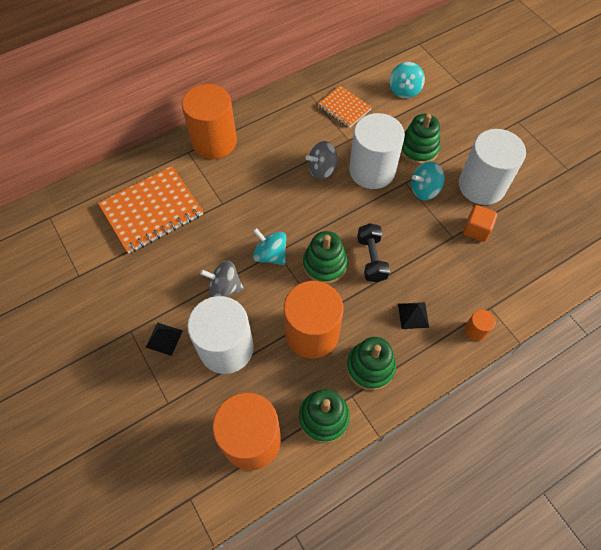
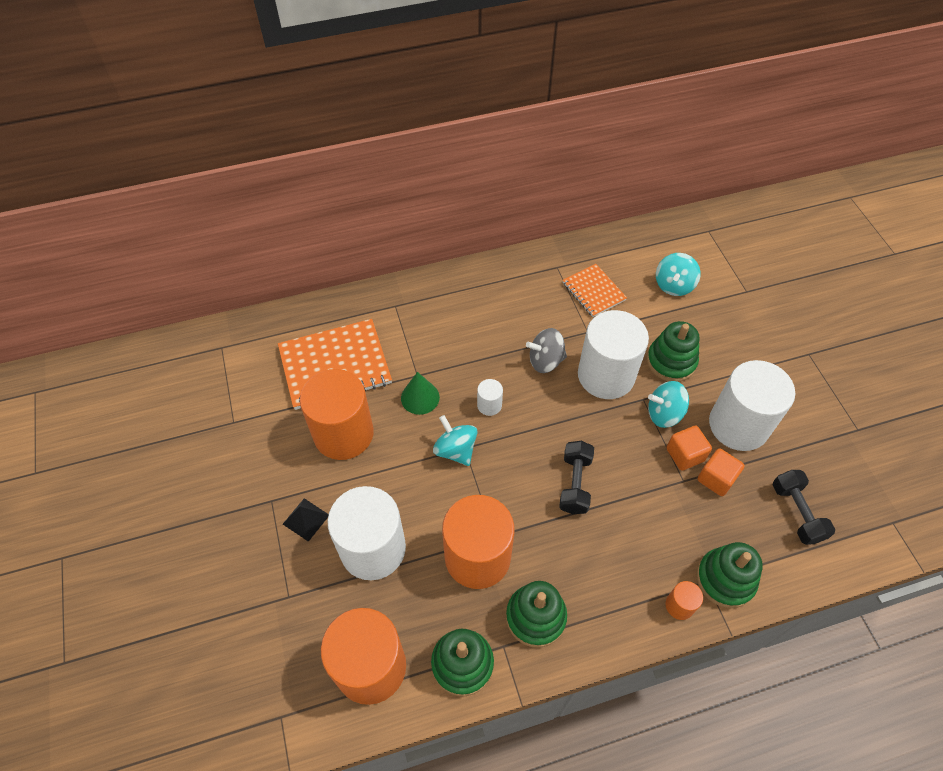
camera: 15 degrees right, 5 degrees down
orange cylinder [182,84,237,159] -> orange cylinder moved to [300,369,374,460]
grey spinning top [200,261,244,297] -> none
green stacking toy [303,231,348,284] -> green stacking toy moved to [696,542,763,608]
black pyramid [398,302,429,329] -> none
none -> green cone [401,372,440,415]
none -> white cylinder [477,379,503,416]
none -> orange cube [666,426,712,471]
none -> black dumbbell [772,470,836,545]

